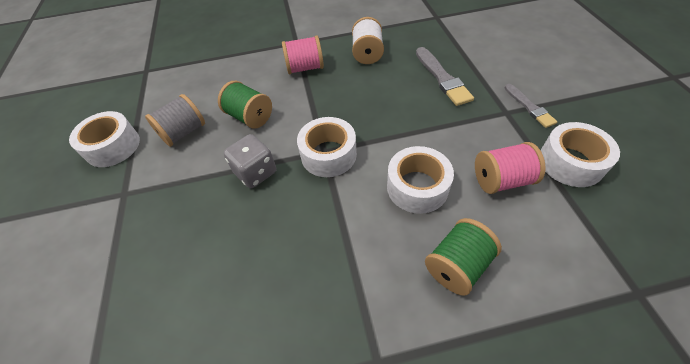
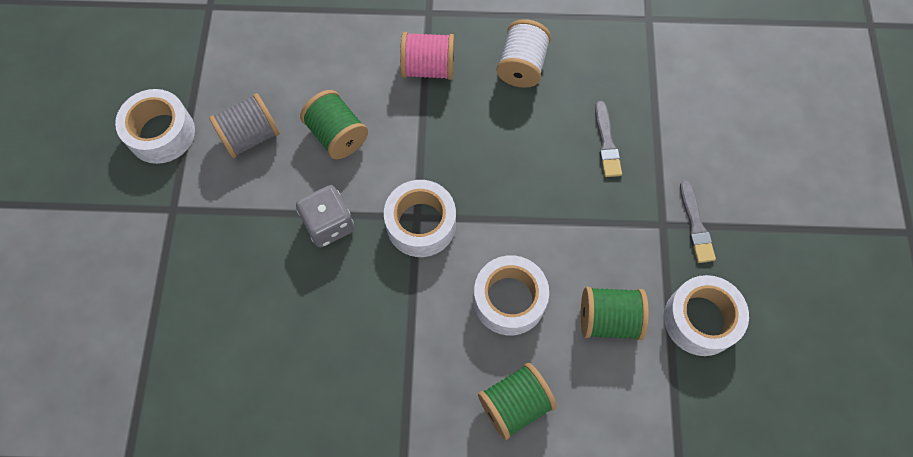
camera: 10 degrees right, 15 degrees up
grey brush [416,47,474,106] -> grey brush [595,101,622,177], size x0.65
pink spool [475,142,546,194] -> green spool [581,287,649,340]

